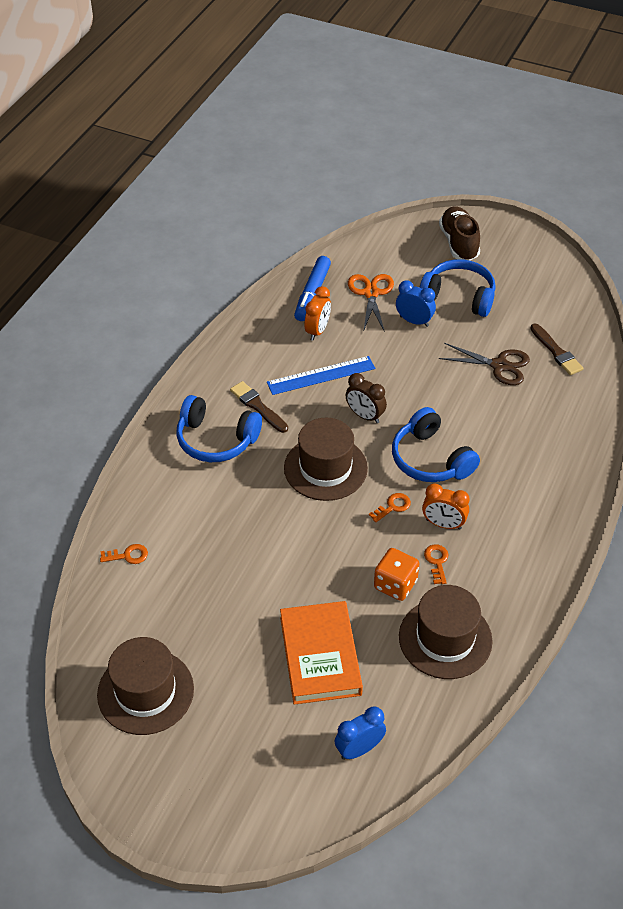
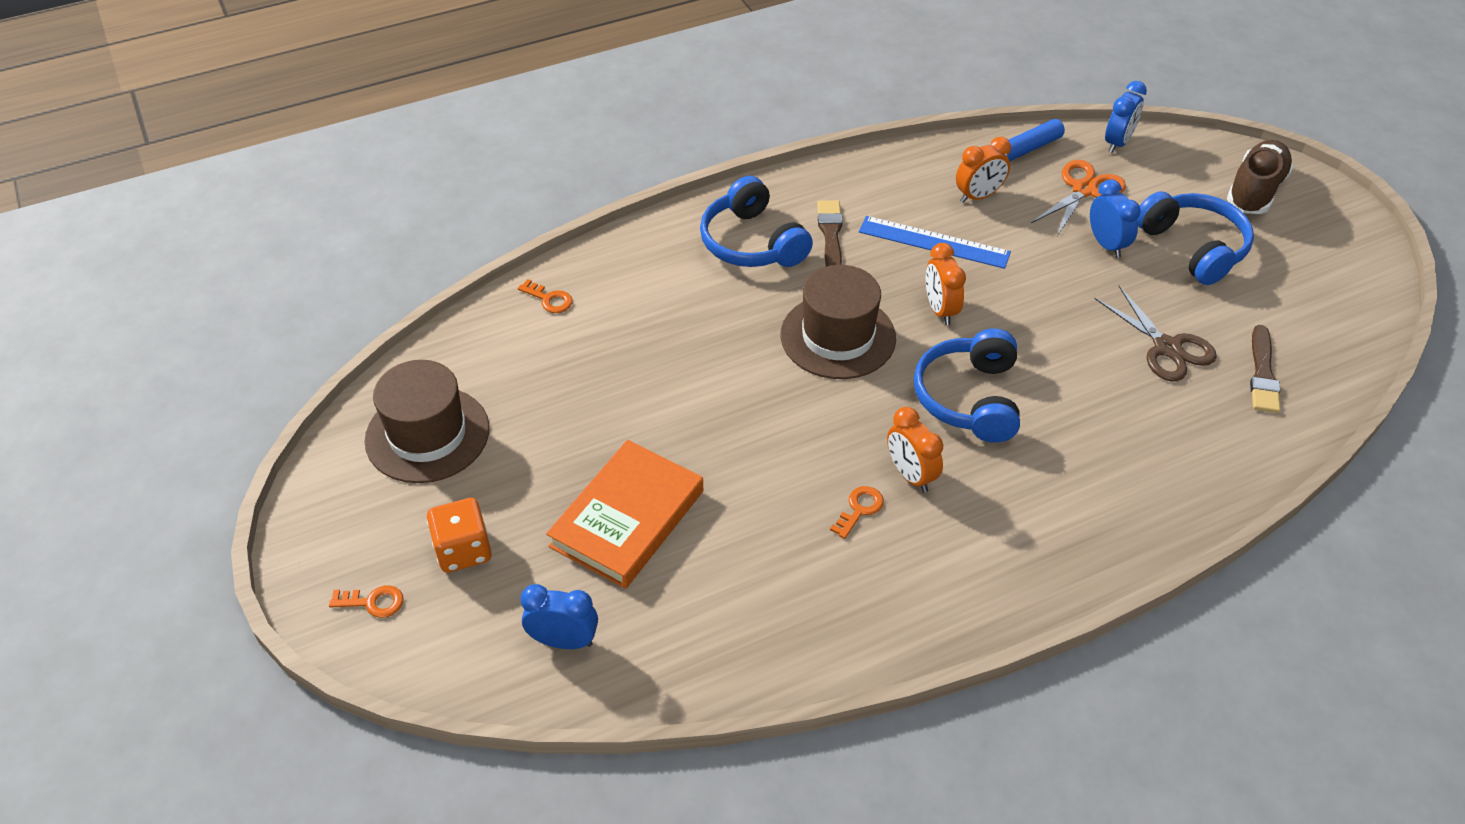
camera: 40 degrees right, 0 degrees up
brown clock [346,373,387,423] -> orange clock [926,243,966,325]
orange key [369,493,411,522] -> orange key moved to [329,585,404,618]
orange dice [374,548,420,601] -> orange dice moved to [427,498,492,572]
brown hat [399,585,493,679] -> none
none -> blue clock [1105,81,1147,153]

